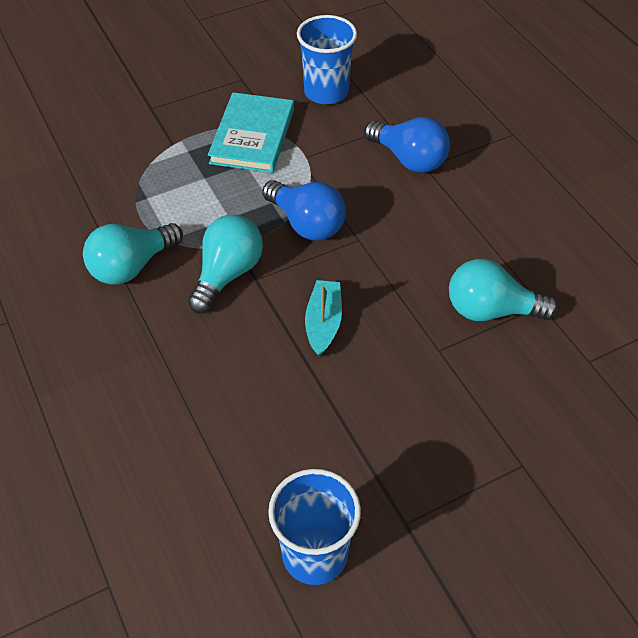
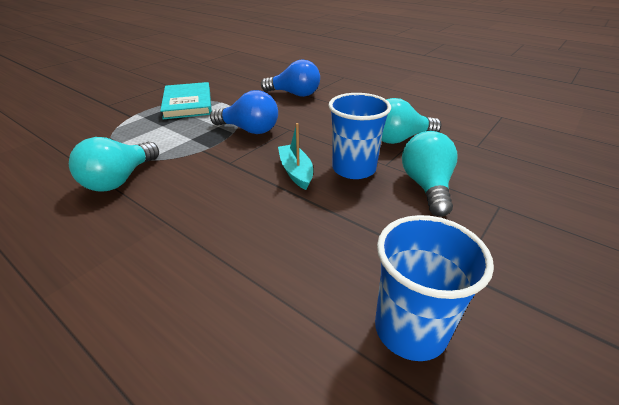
camera: 25 degrees left, 15 degrees down
turquoise light bulb [188,215,263,314] -> turquoise light bulb moved to [402,131,457,217]
blue cup [297,15,357,104] -> blue cup moved to [328,93,391,179]

